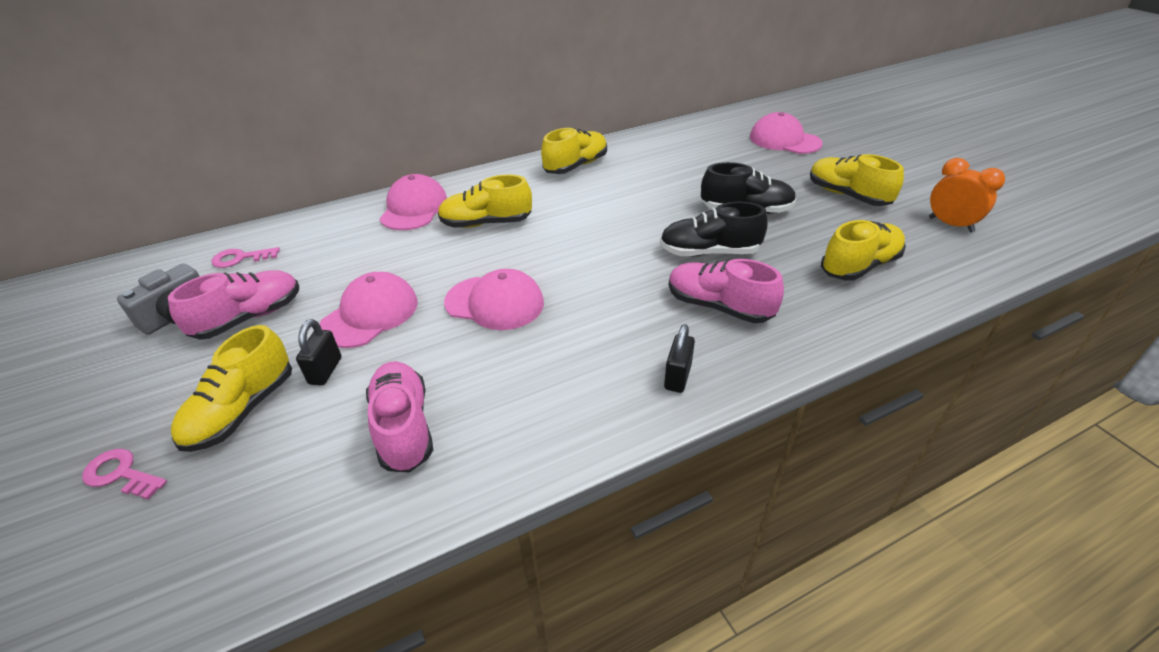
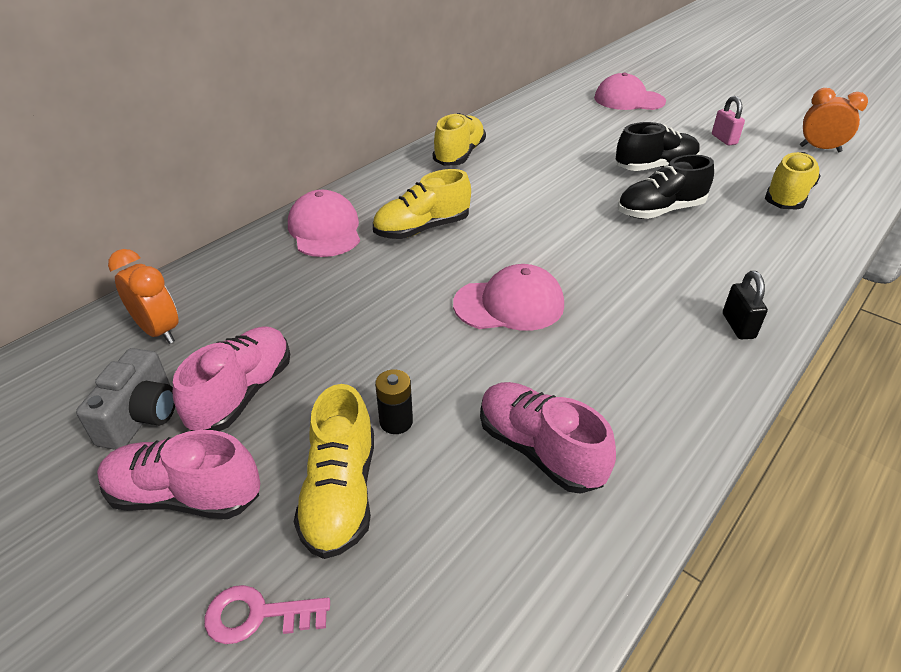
camera: 25 degrees left, 0 degrees up
pink key [212,247,280,268] -> orange clock [108,249,178,344]
black padlock [296,319,341,386] -> black battery [375,369,413,434]
pink cap [319,272,418,348] -> none
pink shoe [669,259,784,323] -> pink shoe moved to [97,430,260,519]
yellow shoe [810,154,904,206] -> pink padlock [712,96,745,145]

